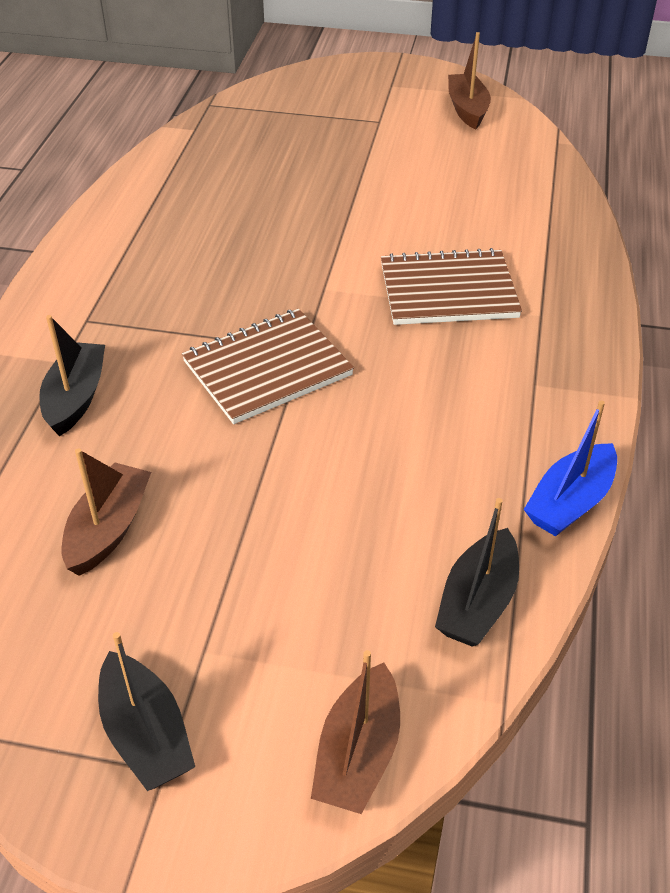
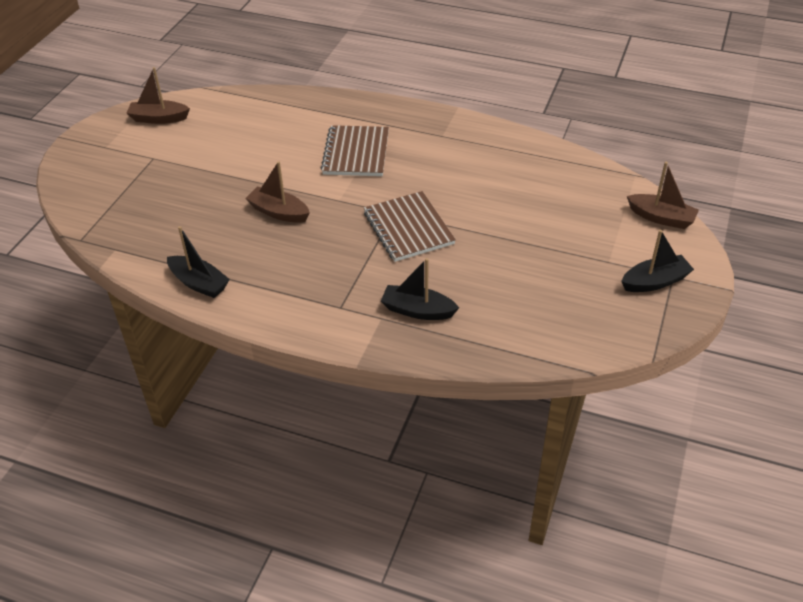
camera: 80 degrees left, 0 degrees up
brown boat [61,448,151,576] -> brown boat moved to [245,161,310,223]
black boat [435,498,519,647] -> black boat moved to [167,226,230,298]
blue boat [524,400,617,537] -> none

